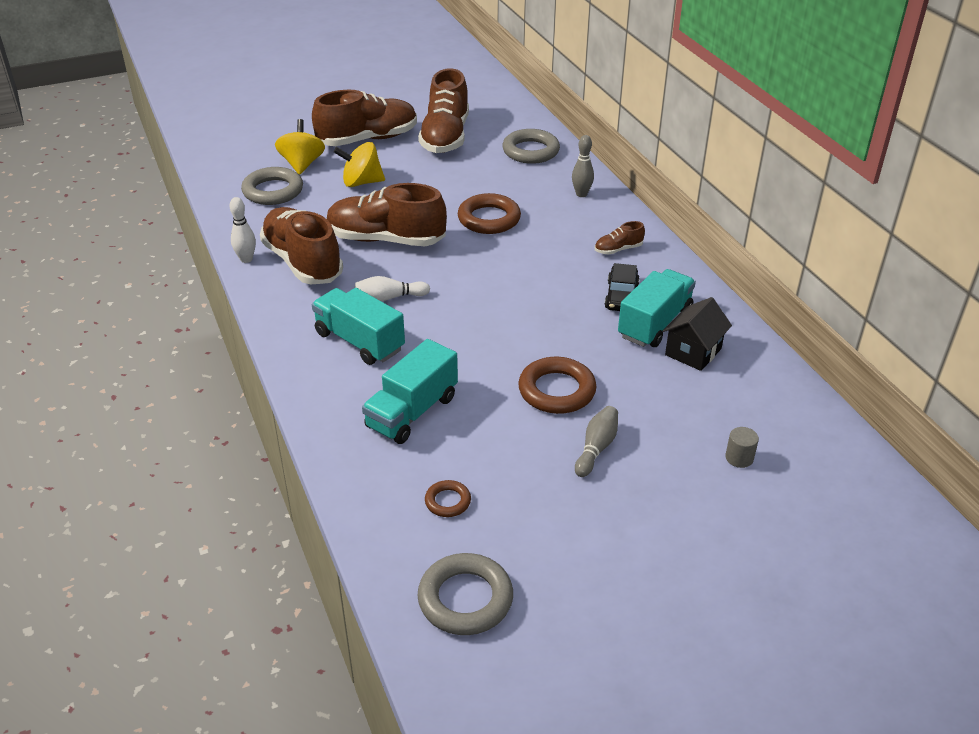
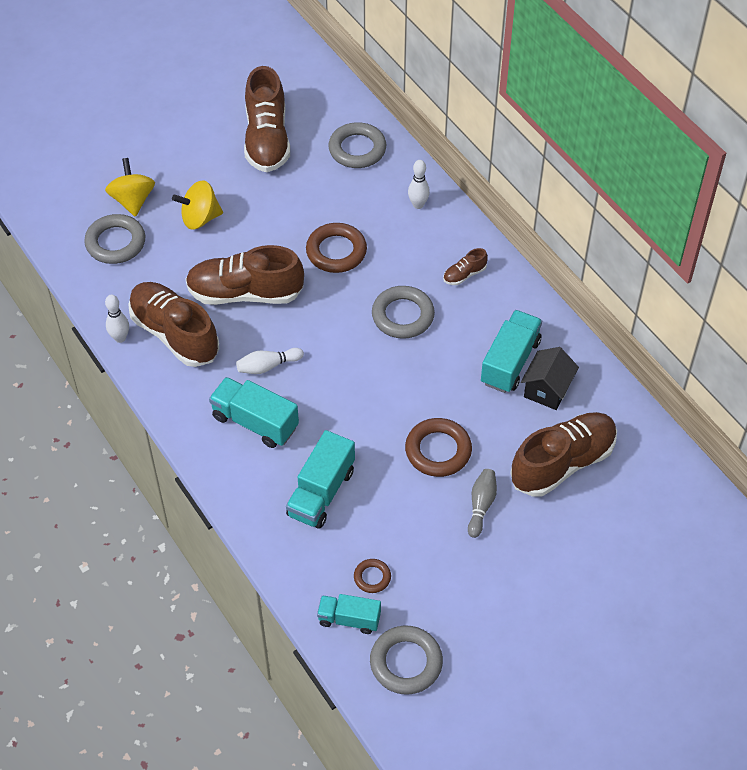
camera: 10 degrees left, 15 degrees up
brown shoe [312,90,417,146] -> brown shoe moved to [510,412,617,497]
grey bowling pin [572,135,594,197] -> white bowling pin [408,160,430,209]
black car [604,263,640,311] -> none
grey cylinder [725,427,759,468] -> none
none -> turquoise truck [317,594,381,634]
none -> grey ring [372,286,435,339]

